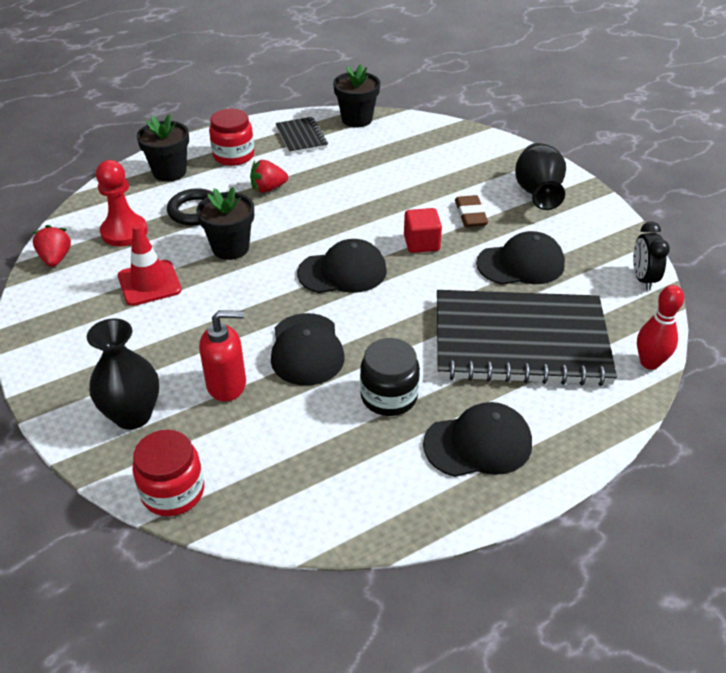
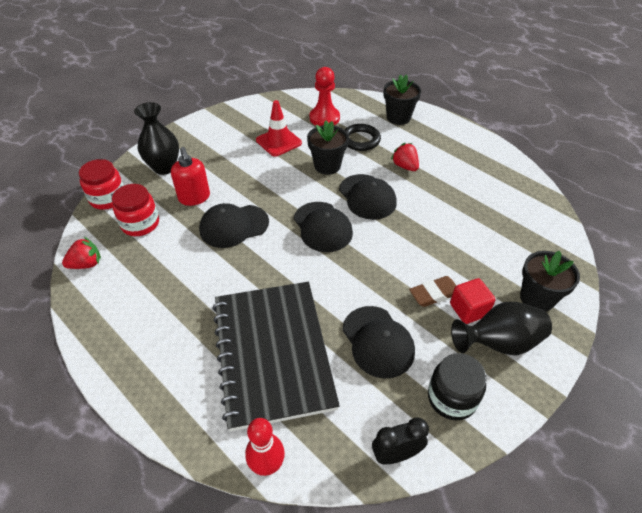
camera: 75 degrees right, 5 degrees up
red strawberry [33,225,71,267] -> red strawberry moved to [62,237,101,269]
red jar [209,109,254,166] -> red jar moved to [112,184,159,236]
black notebook [275,117,328,154] -> none
black flower pot [333,64,380,127] -> black flower pot moved to [520,251,580,312]
black jar [360,338,420,416] -> black jar moved to [428,353,486,420]
red cube [404,208,442,253] -> red cube moved to [450,278,496,324]
black cap [423,402,532,477] -> black cap moved to [339,174,397,220]

